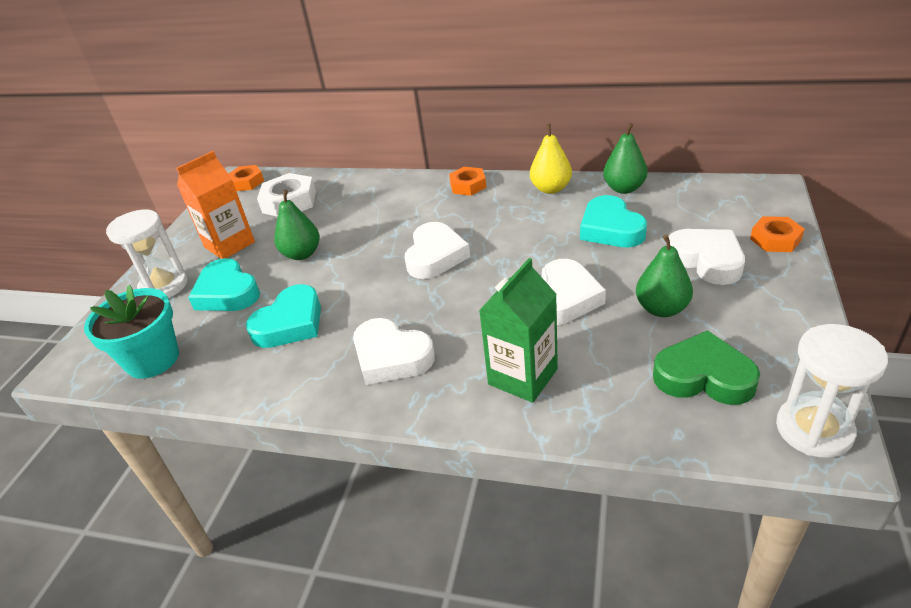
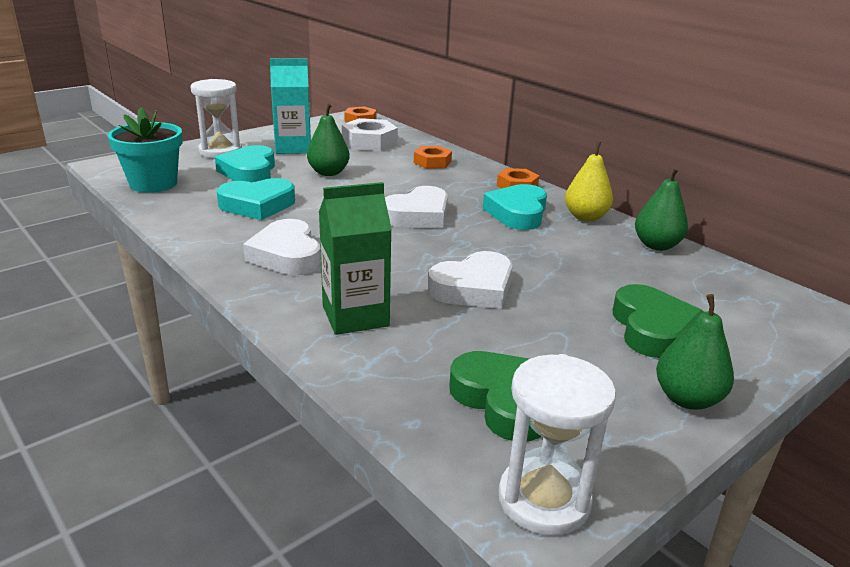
camera: 30 degrees right, 10 degrees down
orange carton [176,151,255,259] -> turquoise carton [270,58,311,154]
turquoise heart [580,195,647,247] -> turquoise heart moved to [483,184,547,230]
green pear [636,234,693,317] -> green pear moved to [656,294,734,410]
white heart [666,229,745,285] -> green heart [613,284,704,358]
orange nut [750,216,805,252] -> orange nut moved to [414,146,452,169]

